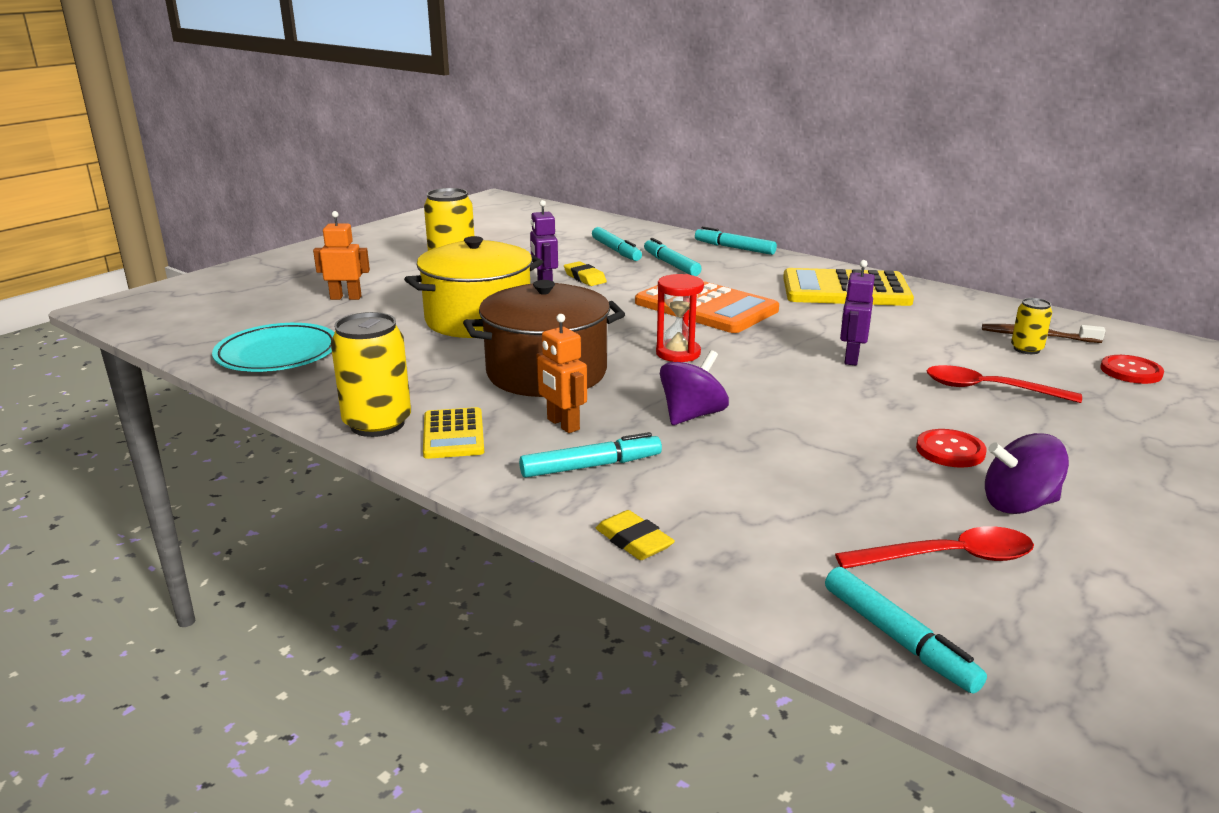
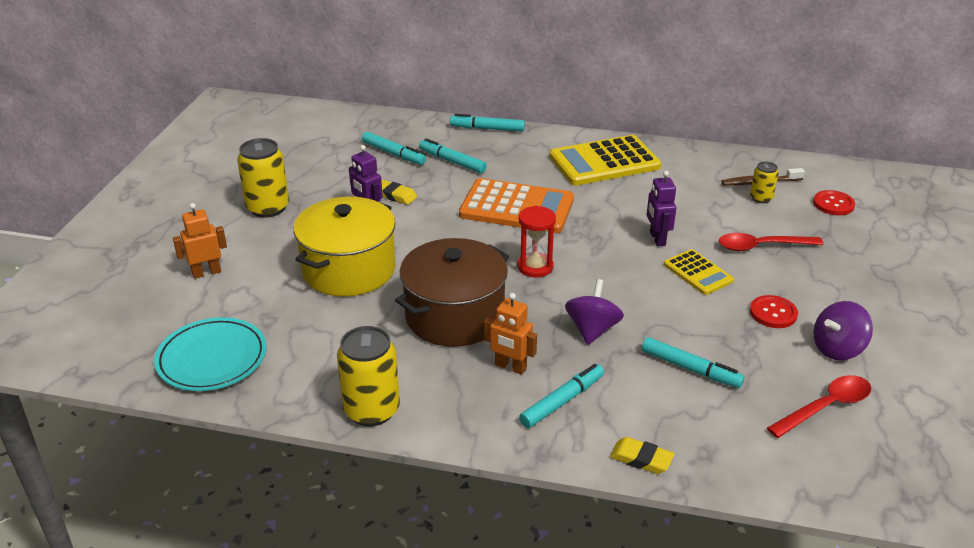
camera: 25 degrees left, 10 degrees up
yellow calculator [423,407,484,459] -> yellow calculator moved to [664,249,734,295]
turquoise marker [825,567,987,694] -> turquoise marker moved to [642,337,745,388]

